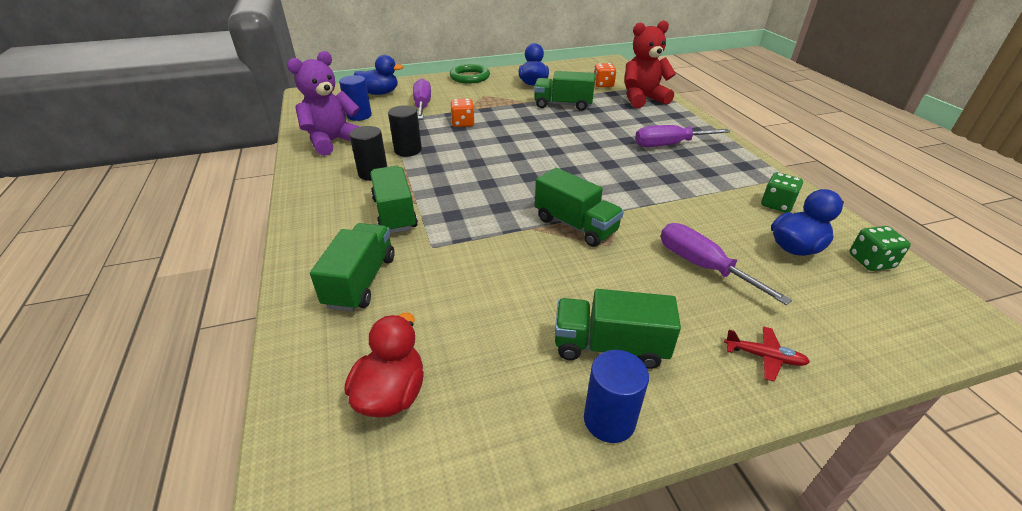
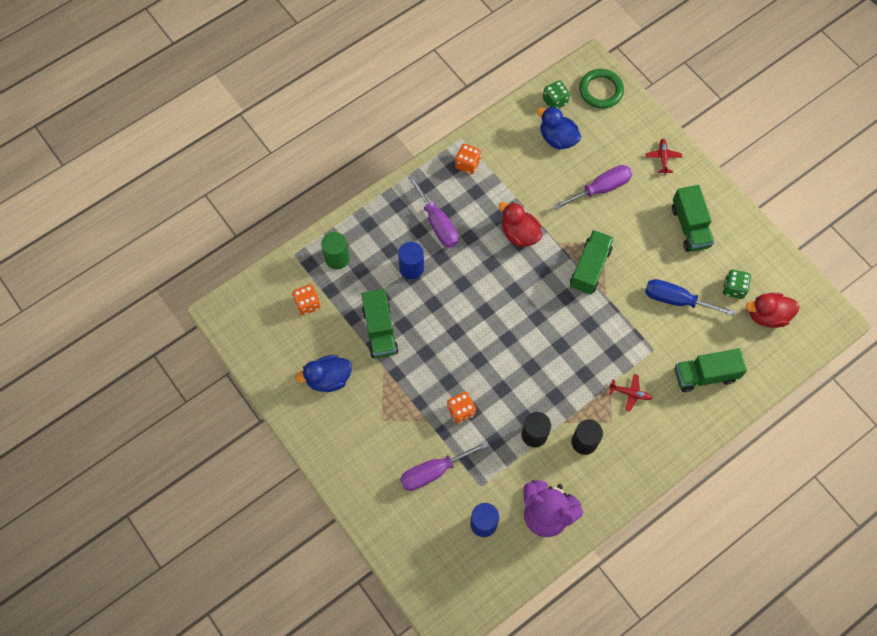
camera: 110 degrees left, 30 degrees up
blue duck [354,55,403,95] -> none
green truck [370,166,418,234] -> red plane [609,374,652,412]
green ring [450,64,490,83] -> green ring moved to [579,69,624,109]
blue cylinder [584,350,649,443] -> blue cylinder moved to [398,242,424,279]
red teddy bear [625,20,676,108] -> green cylinder [321,232,350,270]
purple screwdriver [661,223,792,305] -> purple screwdriver turned 150 degrees counterclockwise [554,165,632,210]
green dice [761,172,803,213] -> green dice moved to [723,269,751,299]
none -> orange dice [455,144,481,174]
none -> red duck [498,202,542,247]
none -> blue screwdriver [645,279,735,316]

